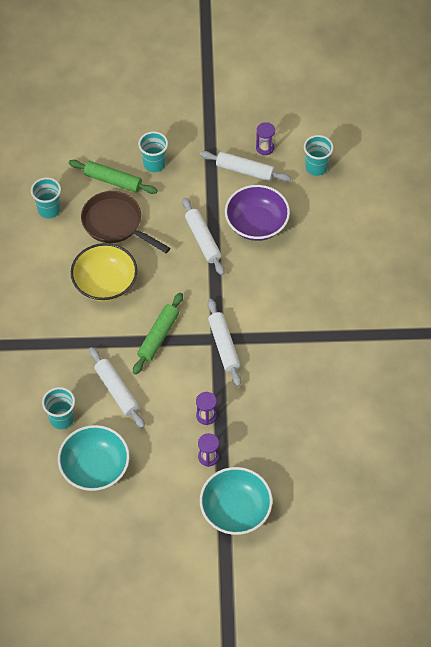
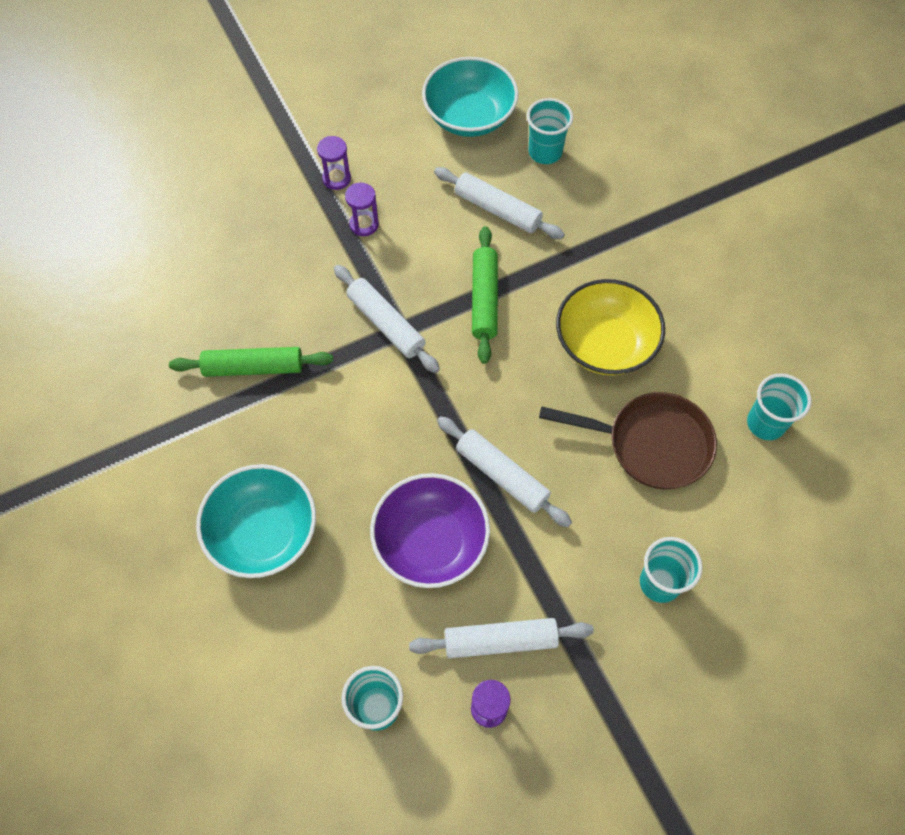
camera: 155 degrees right, 5 degrees up
green rolling pin [69,160,157,194] -> green rolling pin moved to [169,347,333,377]
turquoise bowl [200,467,273,535] -> turquoise bowl moved to [196,464,316,578]

